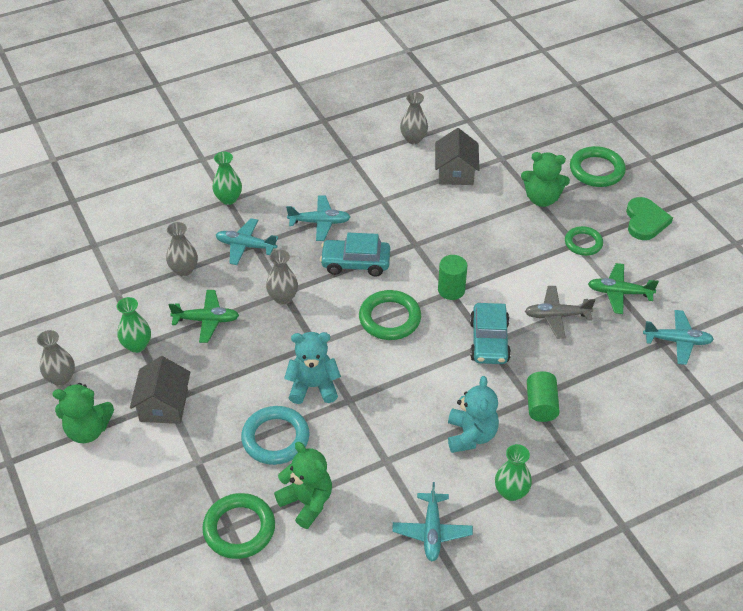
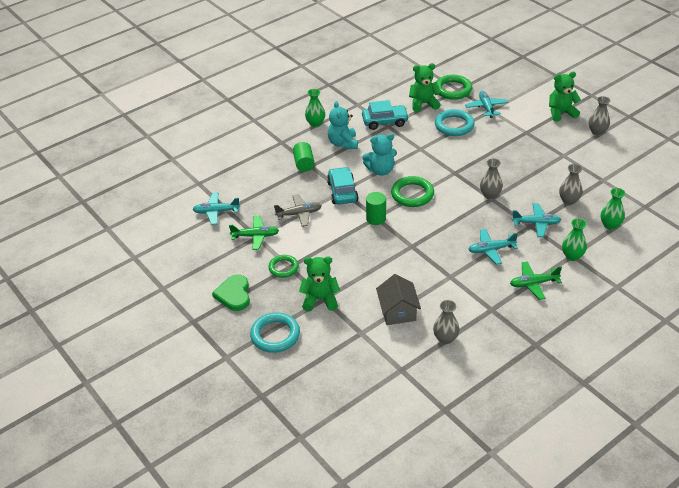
camera: 170 degrees right, 5 degrees down
green vase [117,297,151,353] -> green vase moved to [601,188,626,230]
grey house [130,356,190,424] -> none
green plane [169,290,239,343] -> green plane moved to [510,261,562,300]
green teddy bear [274,442,332,529] -> green teddy bear turned 135 degrees clockwise [409,63,441,112]
turquoise teddy bear [284,332,341,404] -> turquoise teddy bear moved to [362,133,397,176]
turquoise car [320,233,390,277] -> turquoise car moved to [362,100,409,130]
turquoise plane [392,482,473,561] -> turquoise plane moved to [465,91,508,118]
green ring [570,146,626,187] -> turquoise ring [250,312,300,353]

